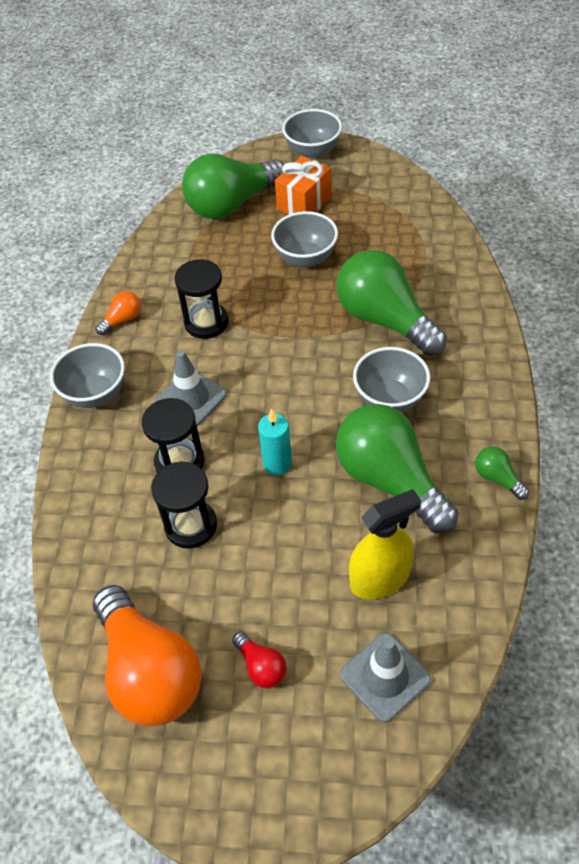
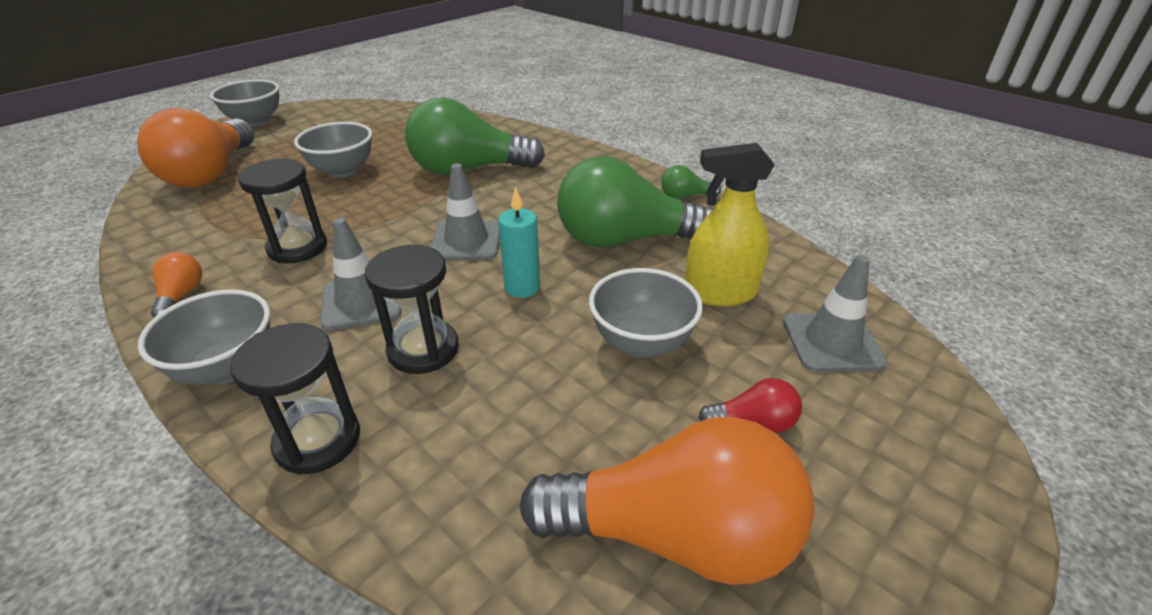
camera: 55 degrees left, 15 degrees down
black hourglass [151,461,217,549] -> black hourglass moved to [230,323,360,474]
green light bulb [182,153,284,219] -> orange light bulb [137,108,254,188]
orange gift [275,156,331,214] -> none
yellow spray bottle [349,489,421,599] -> yellow spray bottle turned 105 degrees counterclockwise [685,143,774,306]
grey bowl [353,347,430,412] -> grey bowl moved to [589,268,703,358]
none -> grey traffic cone [431,163,500,260]

